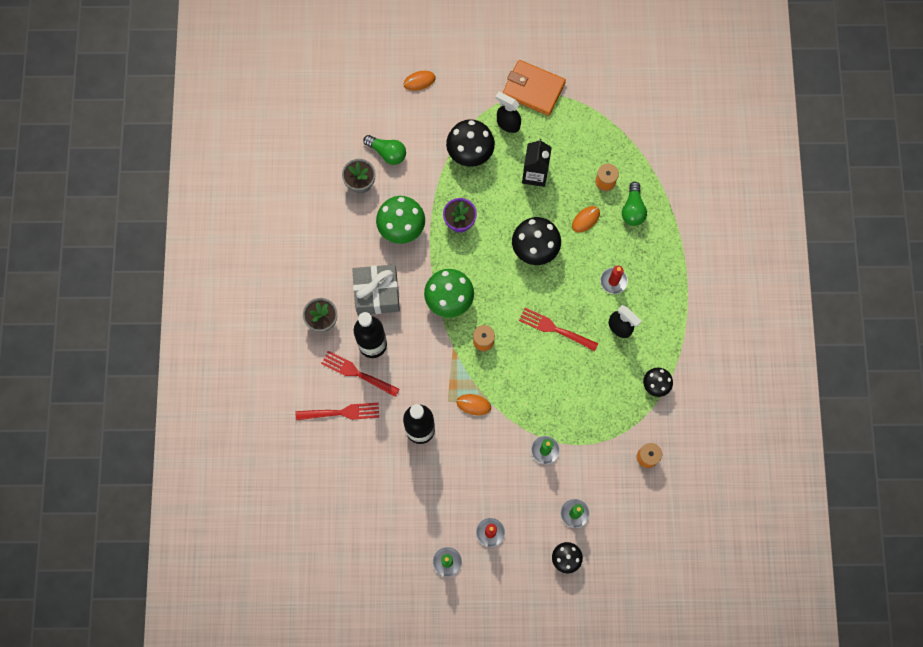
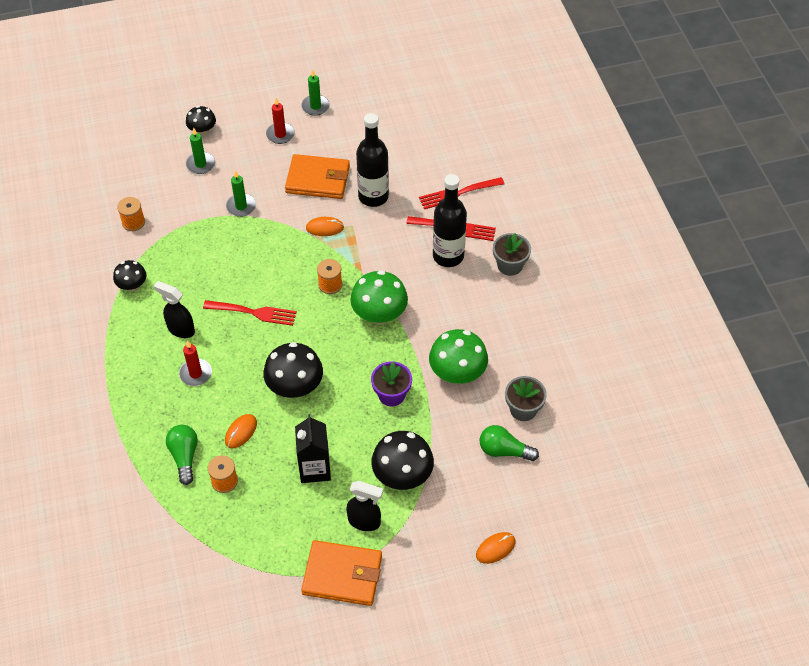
camera: 165 degrees right, 20 degrees down
grey gift [352,265,400,315] -> none
none -> orange wallet [285,154,350,199]

